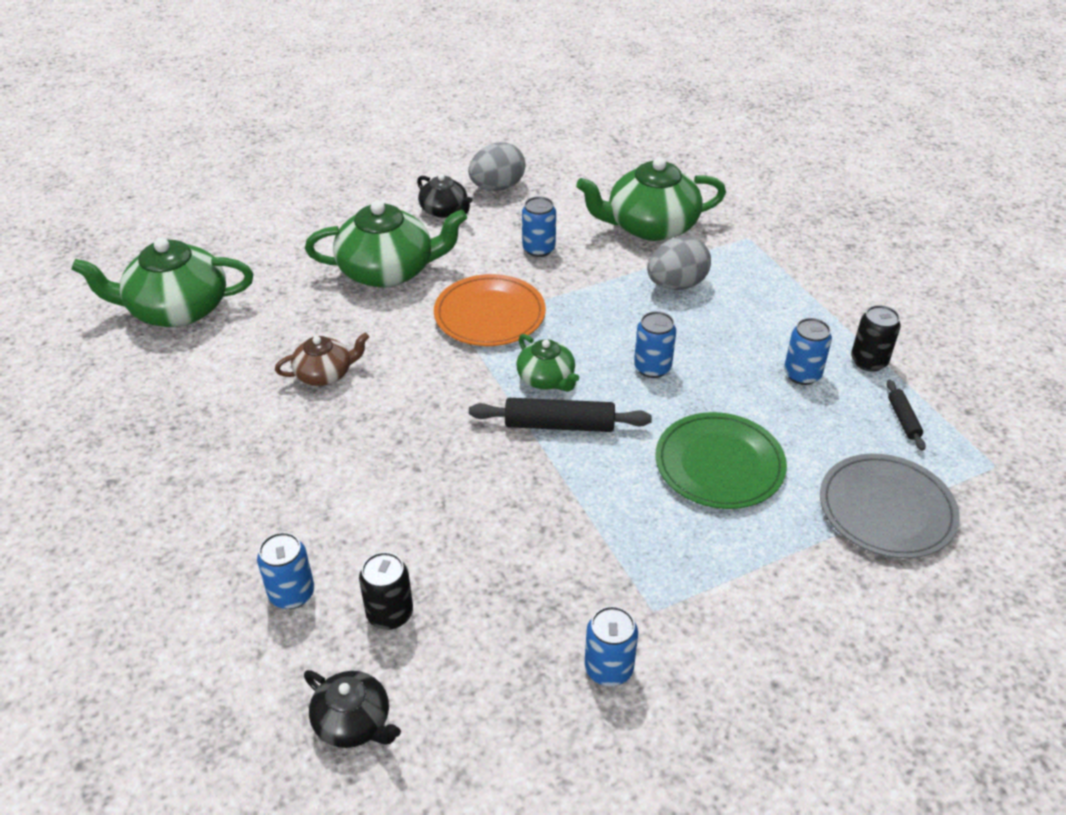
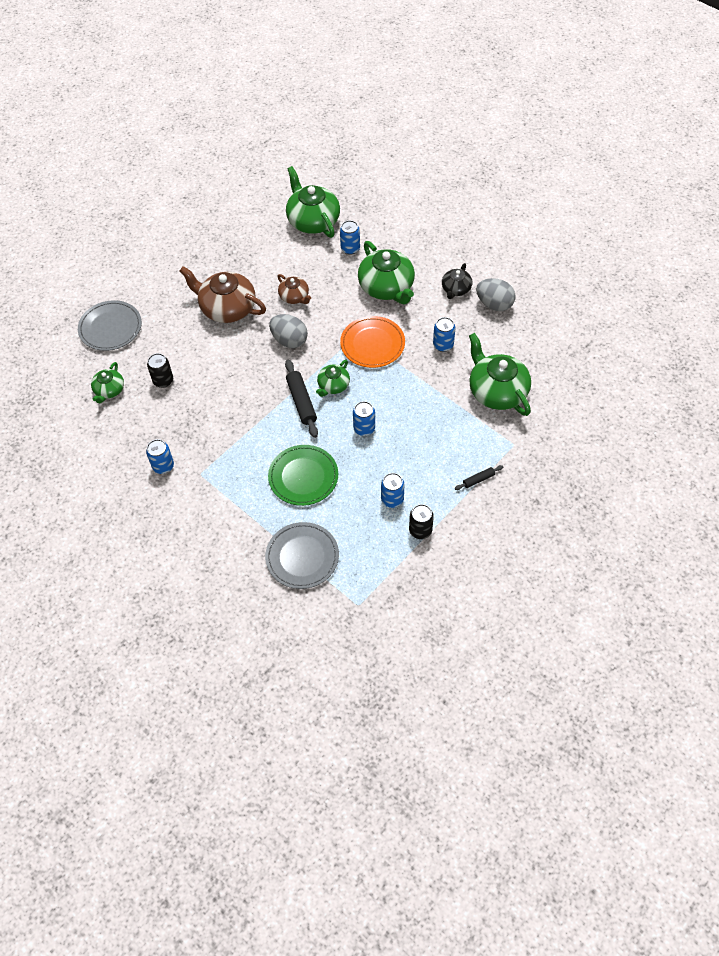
camera: 70 degrees right, 15 degrees up
blue can [257,532,314,609] -> blue can moved to [340,220,360,255]
black teapot [304,670,401,748] -> green teapot [91,362,124,403]
grey egg [647,236,711,290] -> grey egg moved to [269,314,308,348]
black rolling pin [886,380,926,451] -> black rolling pin moved to [455,465,503,490]
none -> grey plate [78,300,142,351]
none -> brown teapot [180,266,266,323]

